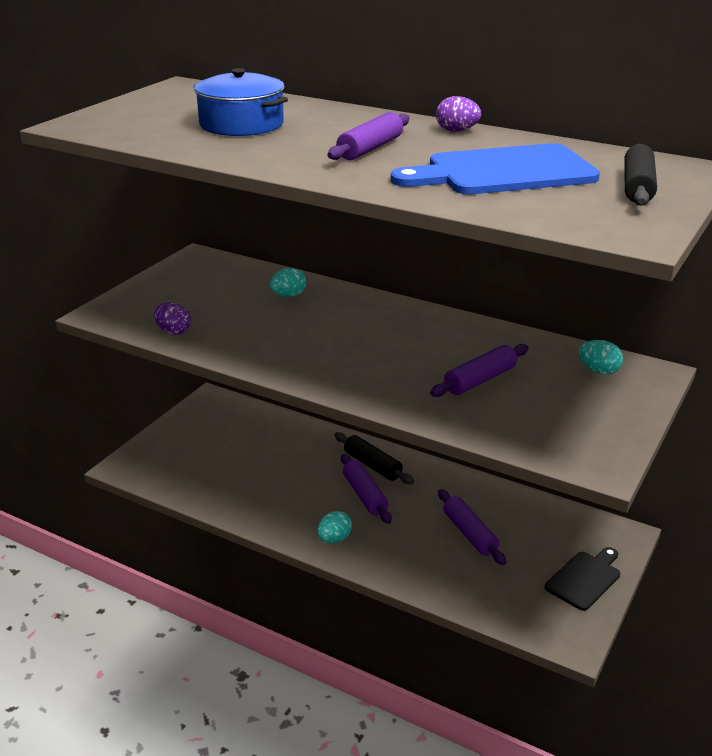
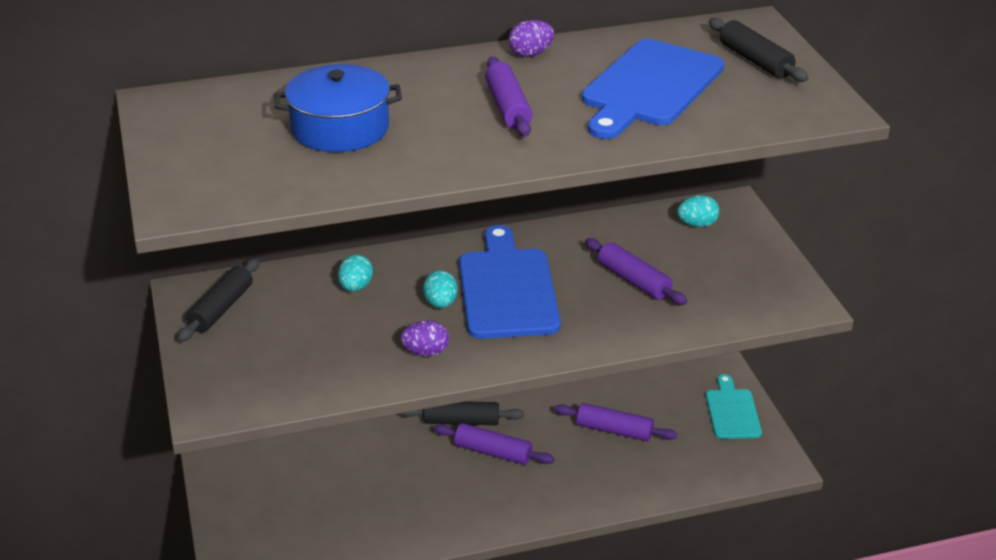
camera: 45 degrees left, 5 degrees up
purple egg [154,302,191,335] -> purple egg moved to [401,320,449,356]
turquoise egg [317,511,352,543] -> turquoise egg moved to [423,270,458,308]
purple rolling pin [430,344,529,397] -> purple rolling pin turned 45 degrees counterclockwise [585,238,687,305]
black cutting board [545,547,620,611] -> turquoise cutting board [706,374,762,439]
none -> black rolling pin [178,258,260,342]
none -> blue cutting board [459,225,561,339]

